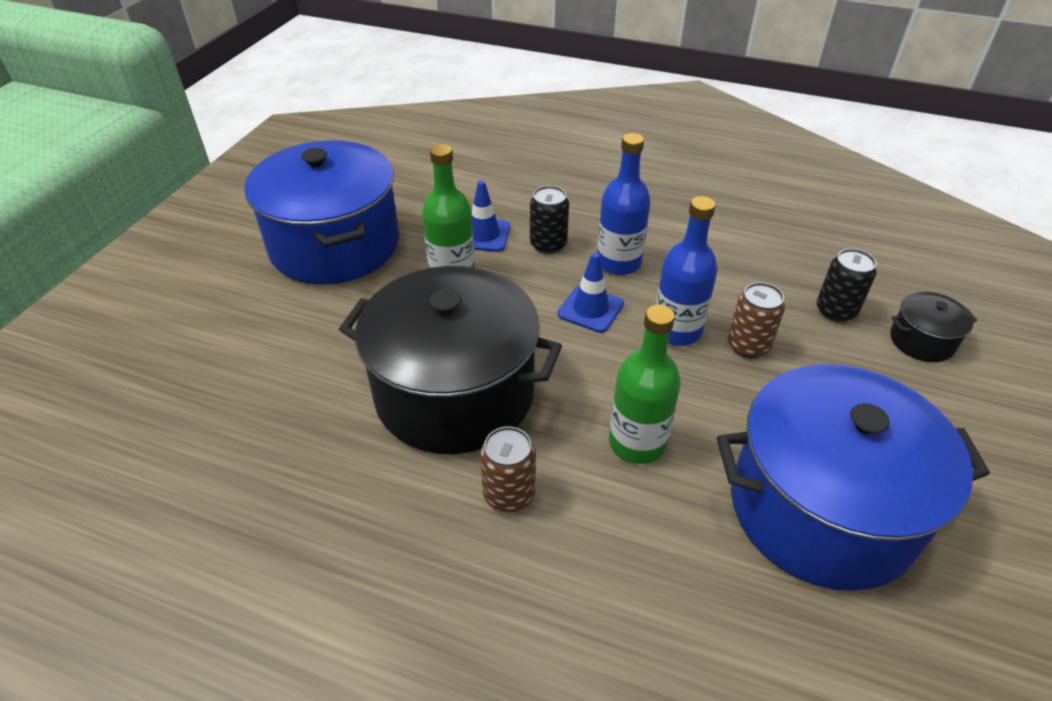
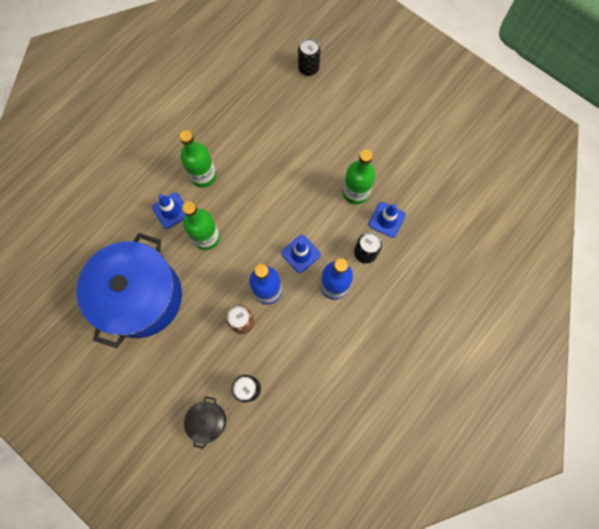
camera: 110 degrees right, 30 degrees up
blue pot [244,140,399,285] -> none
black pot [339,266,562,454] -> none
brown can [480,426,536,512] -> green bottle [179,130,217,188]
none -> blue traffic cone [152,193,185,229]
none -> black can [298,38,320,76]

